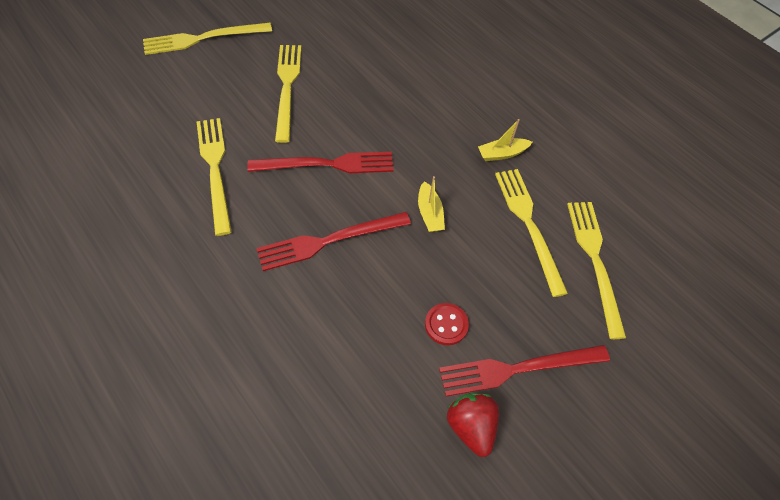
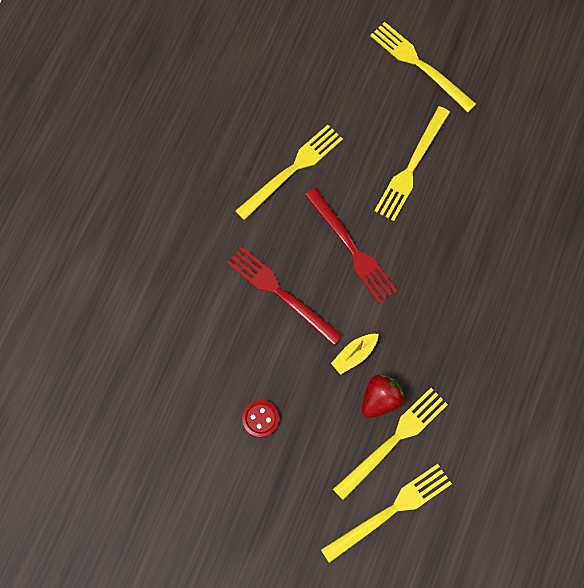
camera: 65 degrees right, 15 degrees up
yellow fork [275,45,301,143] -> yellow fork turned 150 degrees clockwise [374,106,450,221]
red fork [439,345,610,396] -> none
red strawberry [447,393,499,457] -> red strawberry moved to [362,374,405,418]
yellow boat [478,119,532,161] -> none

